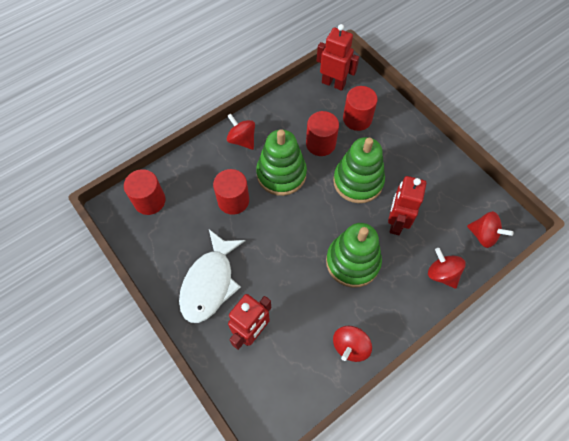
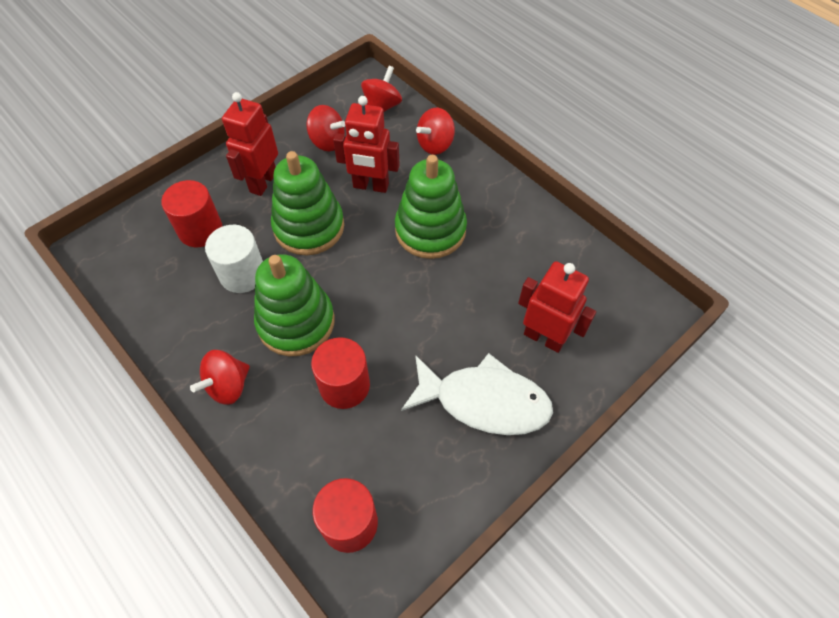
camera: 95 degrees left, 5 degrees down
red cylinder [306,111,339,156] -> white cylinder [205,225,263,293]
red robot [317,24,359,91] -> red robot moved to [222,92,278,196]
red spinning top [333,326,372,362] -> red spinning top moved to [307,105,345,151]

